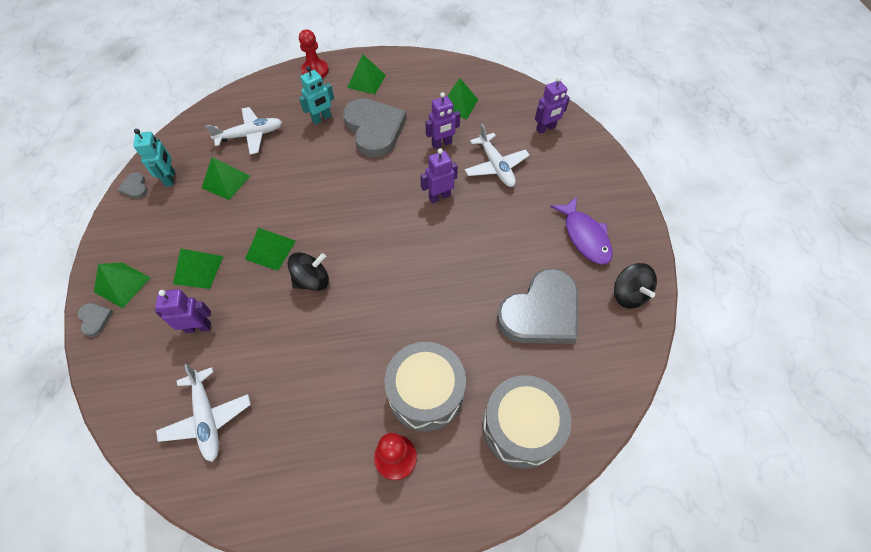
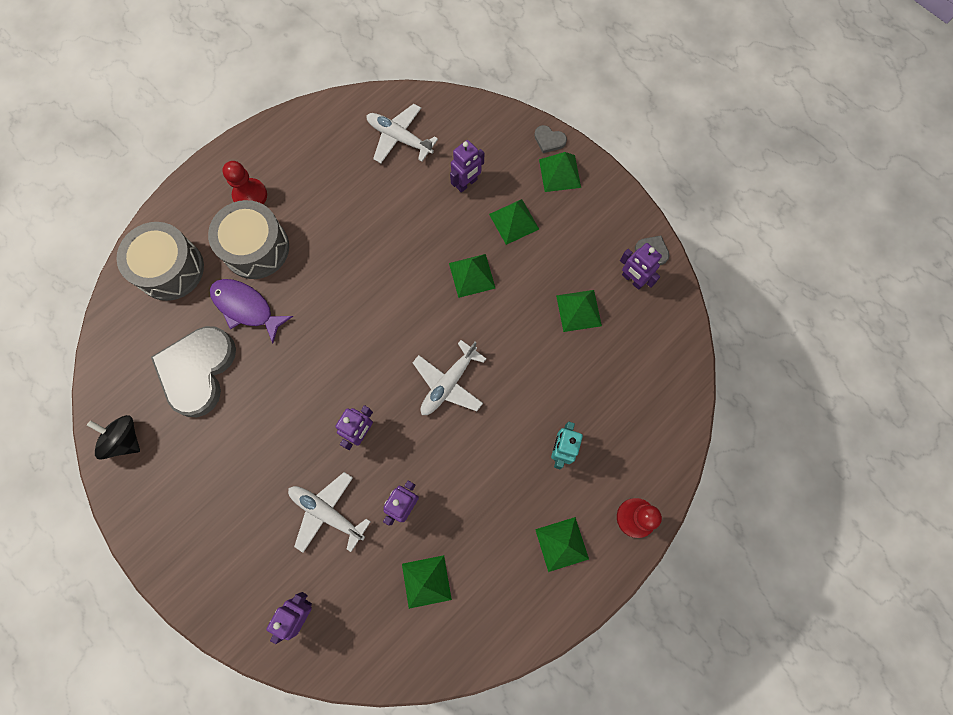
camera: 145 degrees right, 15 degrees up
turquoise robot [133,129,175,187] -> purple robot [620,243,662,290]
white plane [205,107,282,155] -> white plane moved to [413,340,487,415]
black spinning top [288,252,329,291] -> none
grey heart [343,98,407,157] -> none
purple fish [550,197,613,265] -> purple fish moved to [210,279,293,344]

